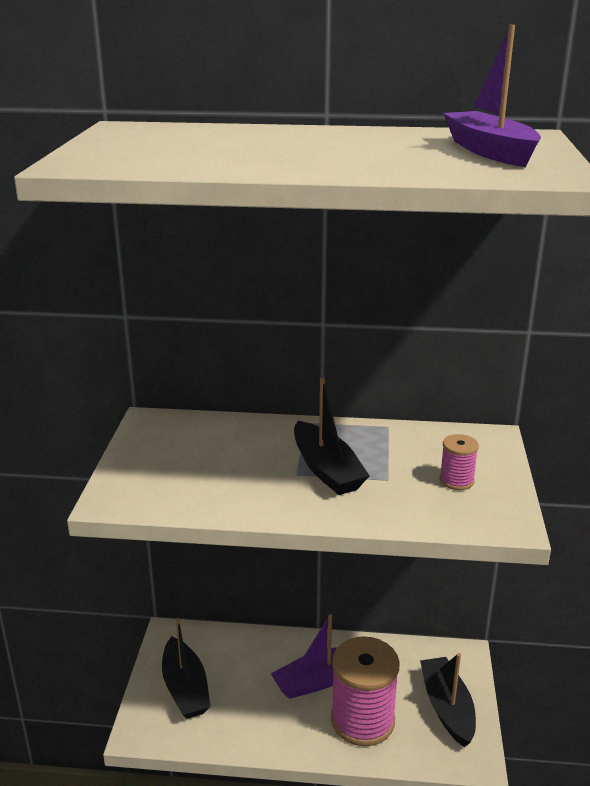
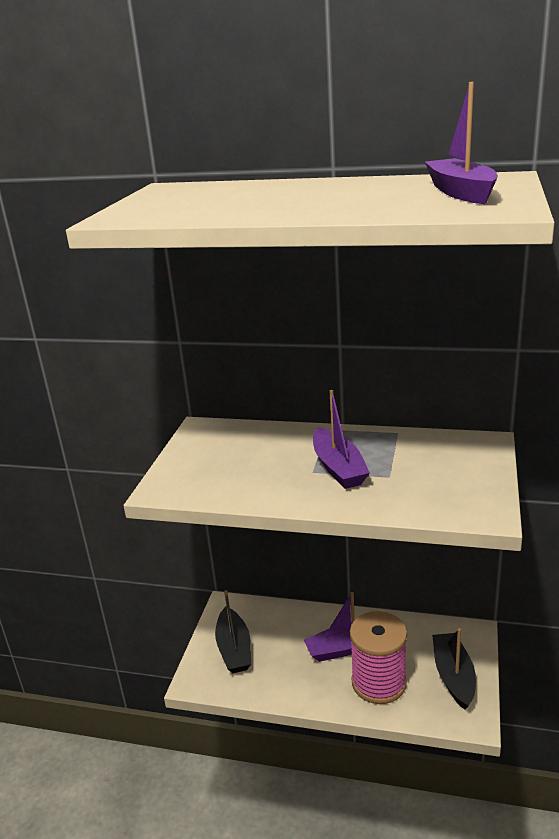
camera: 10 degrees right, 0 degrees up
black boat [294,377,369,495] -> purple boat [313,390,370,489]
pink spool [440,434,479,490] -> none

